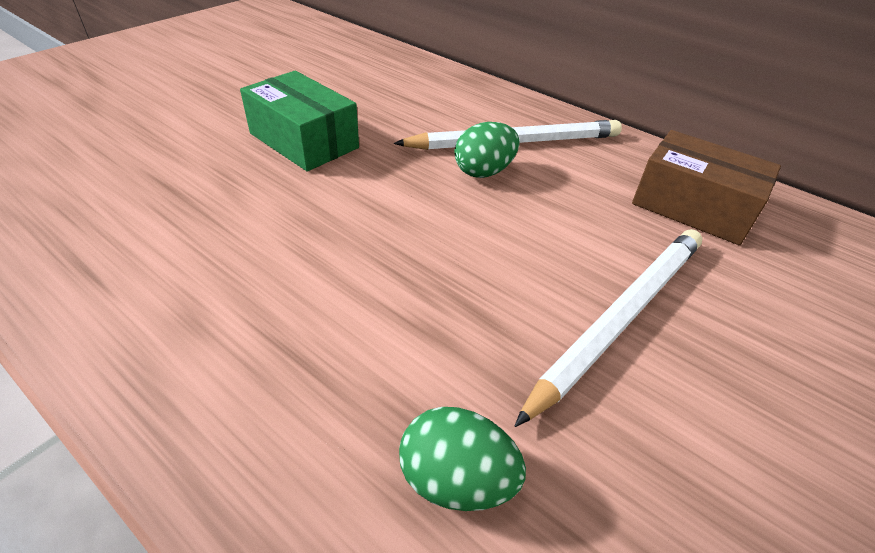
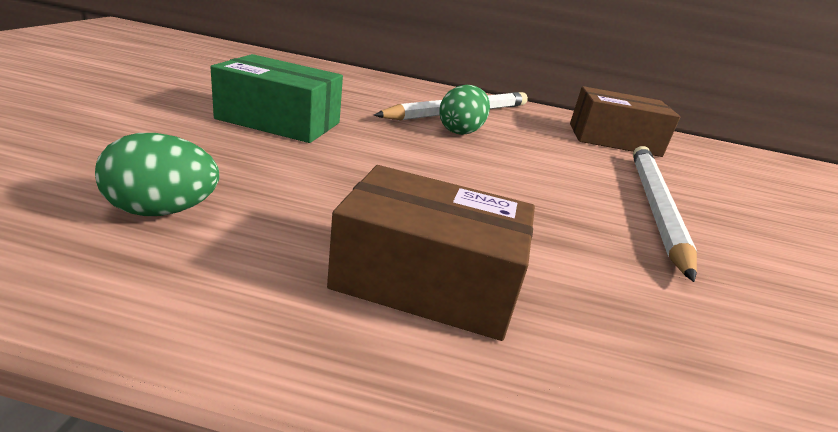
camera: 30 degrees left, 15 degrees down
green egg [399,407,526,511] -> green egg moved to [95,133,219,216]
none -> brown box [327,165,535,341]

